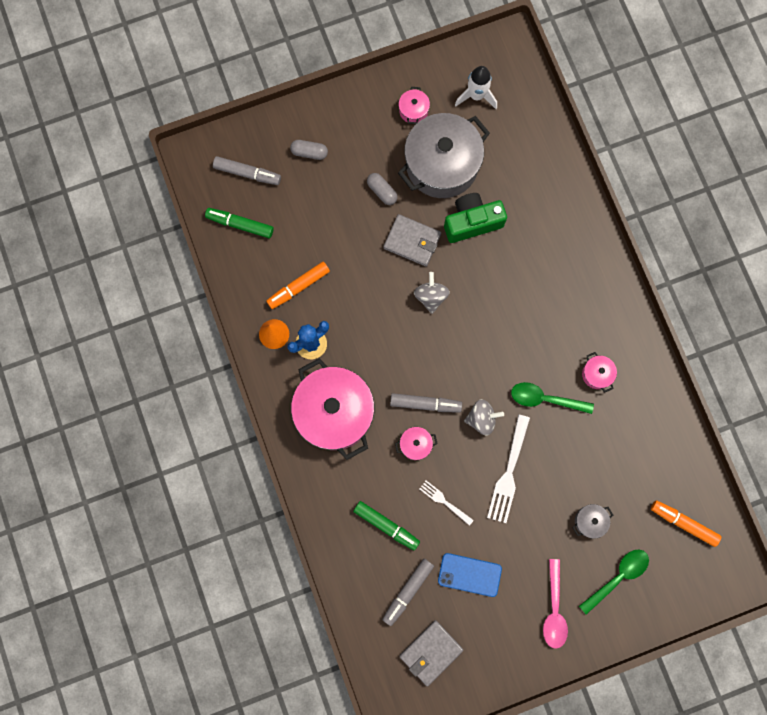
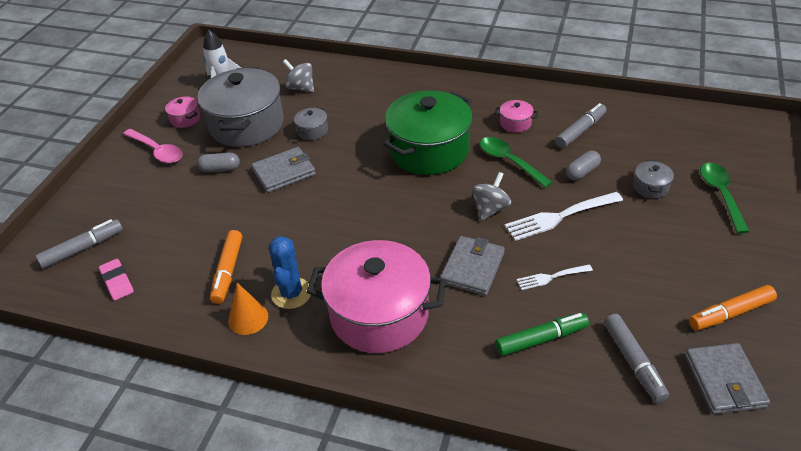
camera: 50 degrees left, 35 degrees down
green marker [205,208,274,238] -> pink eraser [99,259,134,301]
grey capsule [290,140,328,160] -> grey capsule moved to [566,150,601,181]
grey marker [390,393,462,413] -> grey marker moved to [555,103,607,148]
pink pot [395,427,438,460] -> grey wallet [440,236,505,296]
grey spinning top [414,272,450,314] -> grey spinning top moved to [283,59,314,92]
blue phone [438,553,502,597] -> none
green camera [444,193,507,243] -> grey pot [294,107,328,140]
white fork [487,414,530,523] -> white fork turned 105 degrees clockwise [505,192,623,241]
green spoon [511,382,594,414] -> green spoon turned 90 degrees clockwise [480,137,553,188]
pink spoon [543,559,568,649] -> pink spoon moved to [123,129,183,163]
orange marker [651,500,721,547] -> orange marker moved to [689,285,777,330]
none -> green pot [383,90,473,175]

